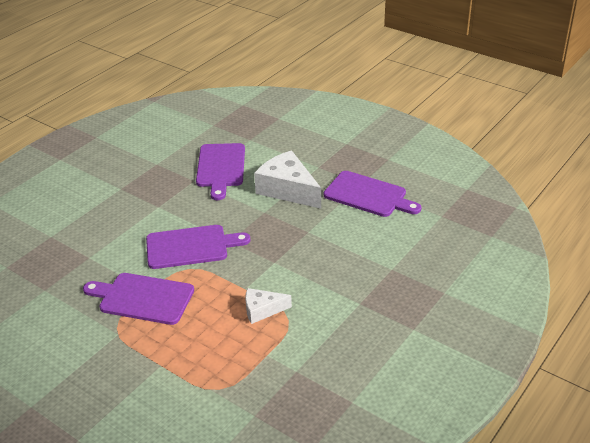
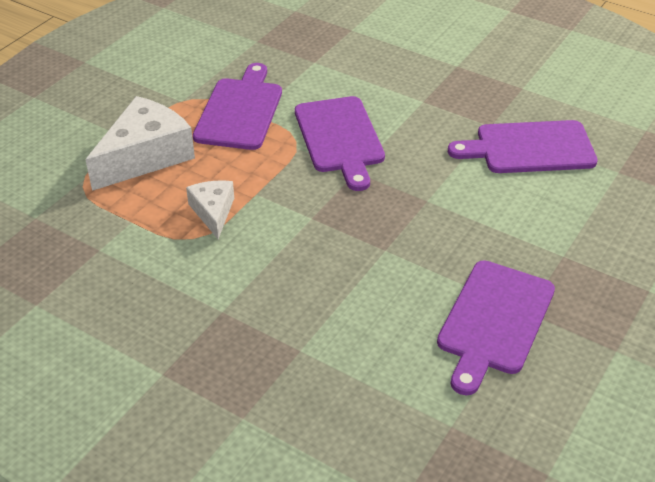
camera: 85 degrees right, 5 degrees up
white cheese [254,150,321,209] -> white cheese moved to [85,96,195,191]

